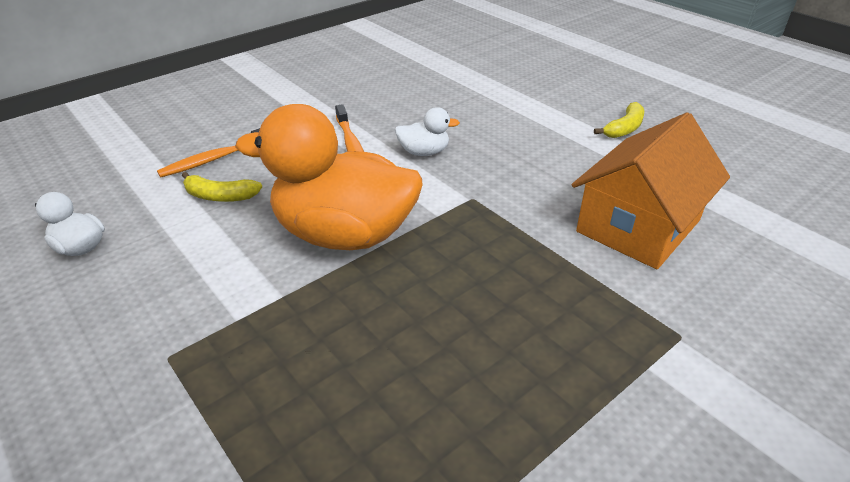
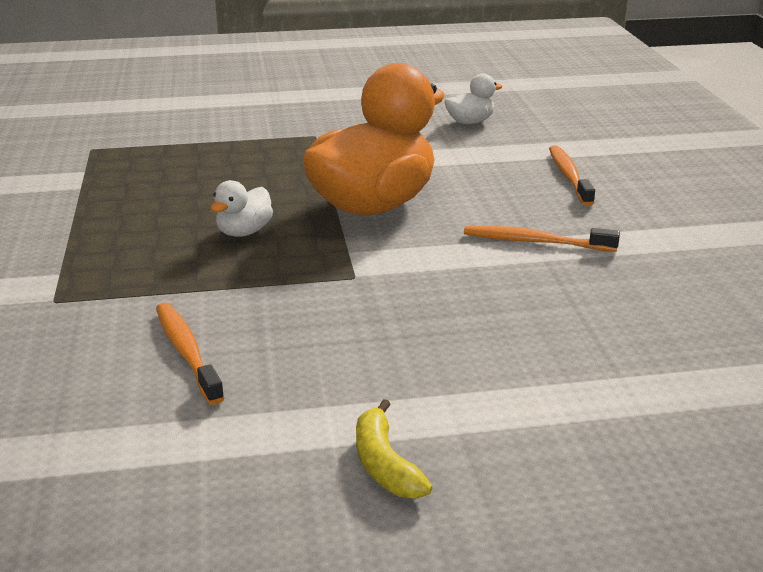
camera: 120 degrees right, 10 degrees down
yellow banana [182,172,262,202] -> none
white duck [395,107,460,156] -> white duck moved to [210,180,273,237]
orange house [572,112,730,269] -> orange toothbrush [156,302,224,405]

